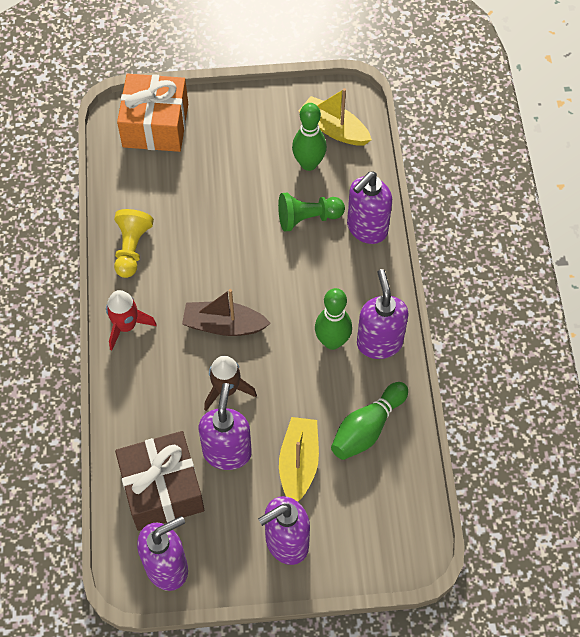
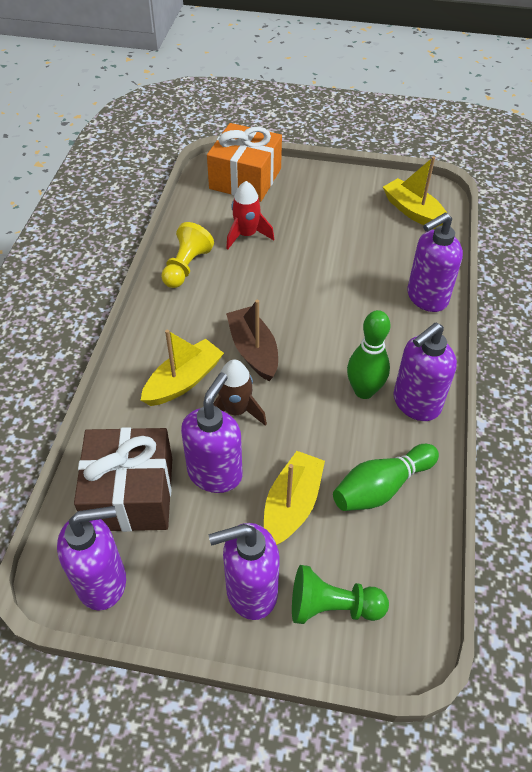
camera: 15 degrees right, 10 degrees down
red rocket [106,290,157,350] -> red rocket moved to [226,181,274,249]
brown boat [182,289,271,336] -> brown boat turned 45 degrees clockwise [226,300,278,381]
green pawn [278,193,345,231] -> green pawn moved to [292,565,389,624]
green bowling pin [292,103,327,171] -> none
purple soap dispenser [357,269,409,359] -> purple soap dispenser turned 135 degrees counterclockwise [394,323,457,421]
none -> yellow boat [141,330,224,406]

